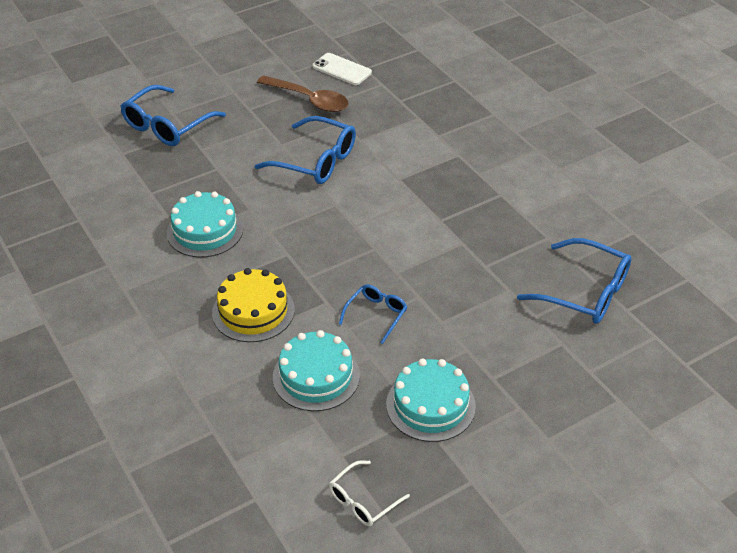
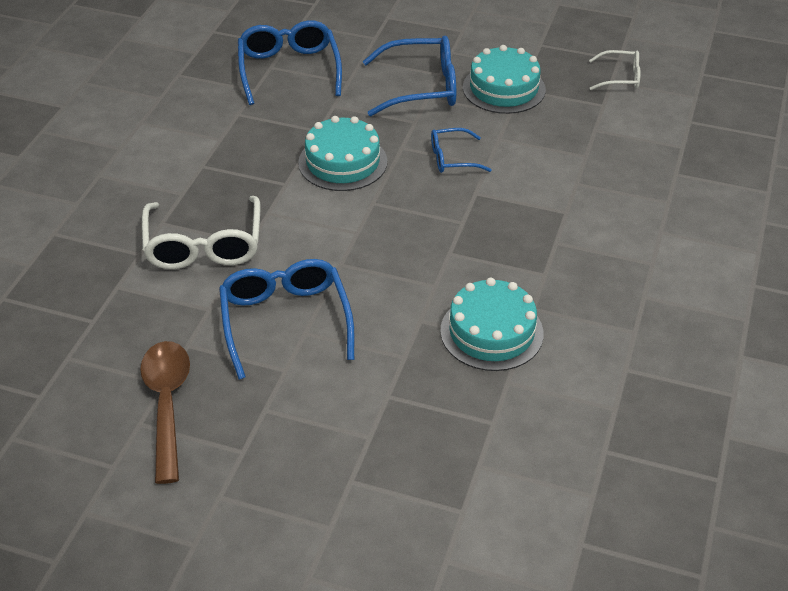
camera: 130 degrees left, 0 degrees up
blue glasses [120,85,226,146] -> blue glasses moved to [363,36,456,116]
yellow cake [212,268,295,342] -> none
turquoise cake [273,330,360,411] -> turquoise cake moved to [298,116,387,191]
white phone [312,53,372,85] -> none
none -> white glasses [142,196,260,269]

